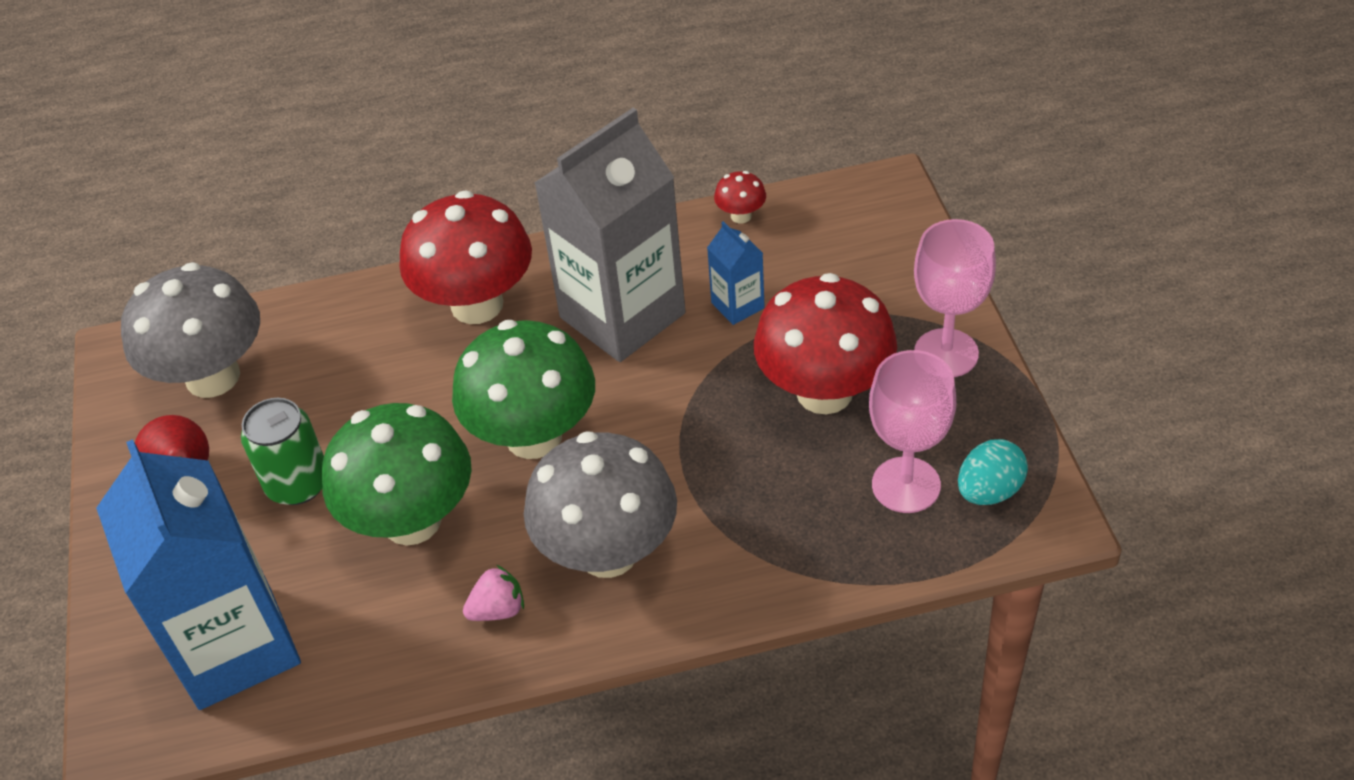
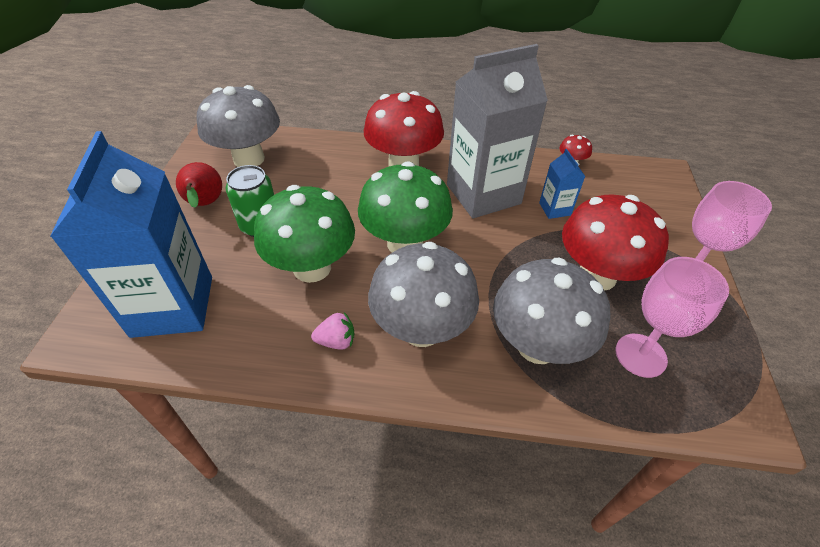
camera: 15 degrees right, 0 degrees up
turquoise egg [958,439,1028,505] -> none
none -> grey mushroom [493,257,610,364]

